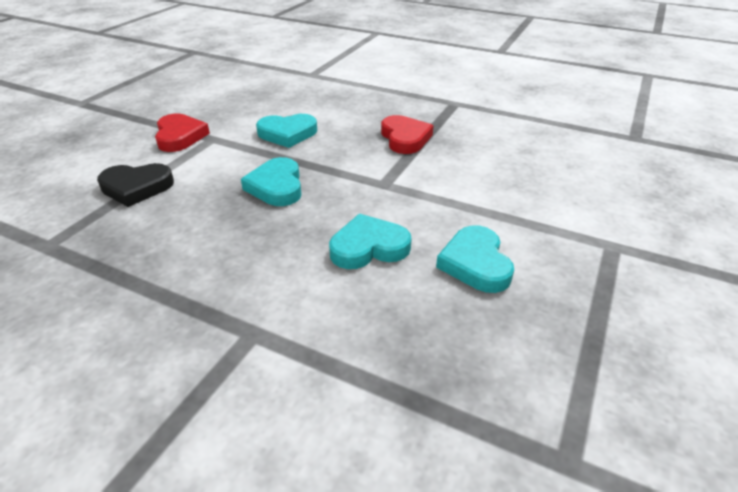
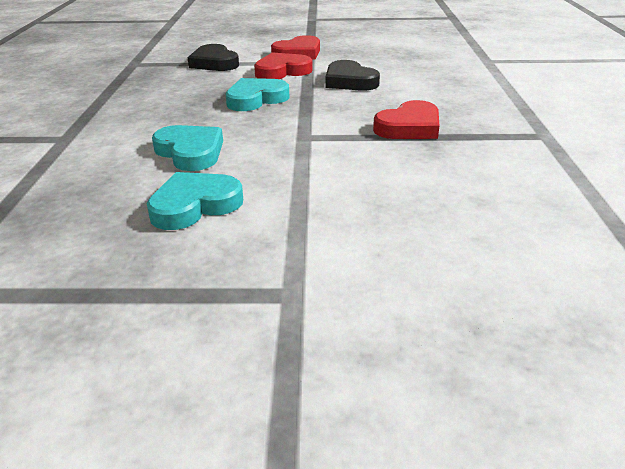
camera: 65 degrees right, 5 degrees down
turquoise heart [256,114,317,148] -> black heart [325,60,380,91]
none -> red heart [254,52,313,79]

